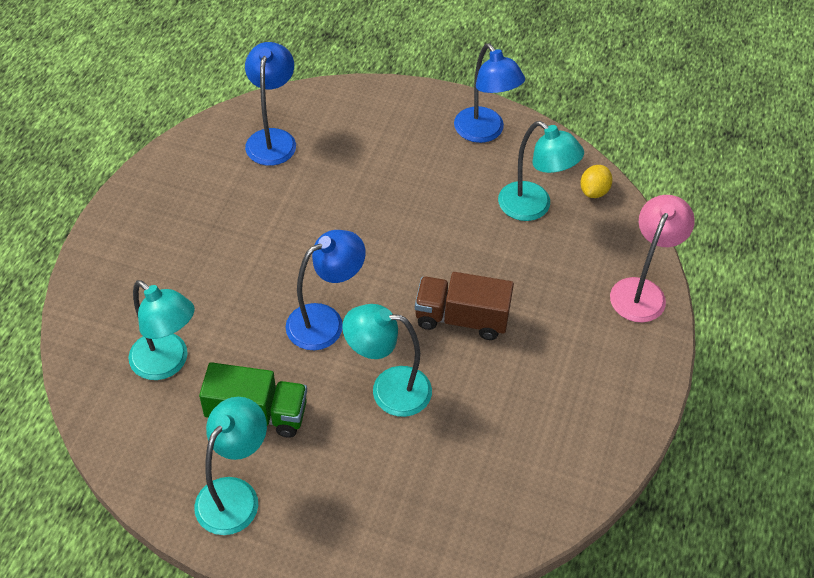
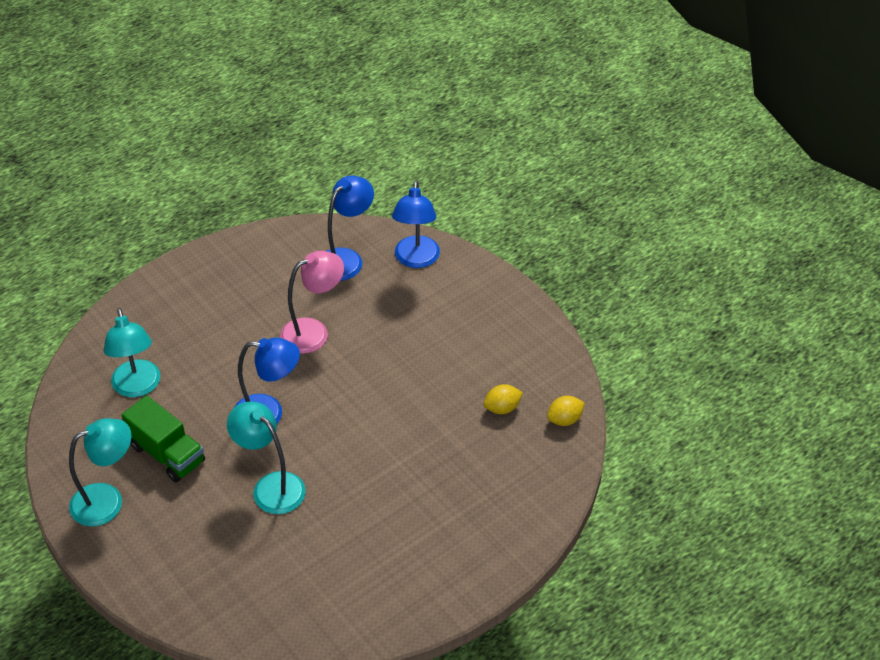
camera: 35 degrees right, 5 degrees down
brown truck [415,272,514,340] -> none
blue lamp [454,43,525,143] -> blue lamp moved to [392,180,440,268]
turquoise lamp [498,121,584,221] -> yellow lemon [484,384,523,414]
pink lamp [610,195,695,323] -> pink lamp moved to [280,251,344,354]

